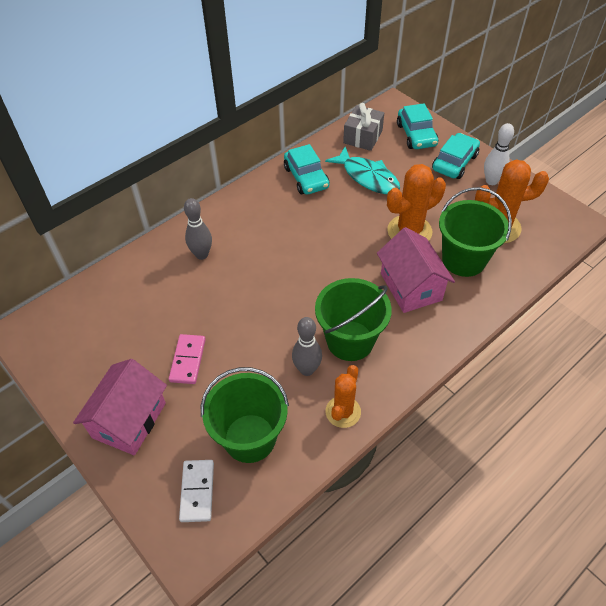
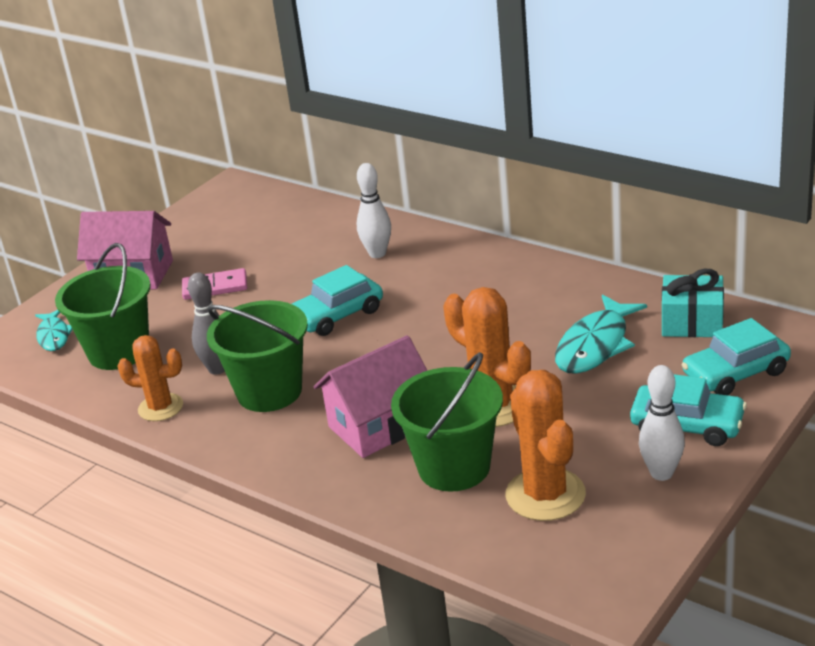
camera: 80 degrees right, 20 degrees down
white domino [179,460,214,522] -> turquoise fish [35,310,73,351]
grey bowling pin [184,198,212,260] -> white bowling pin [357,163,391,258]
turquoise car [284,144,330,195] -> turquoise car moved to [292,265,383,336]
grey gift [343,103,384,151] -> turquoise gift [662,269,724,337]

